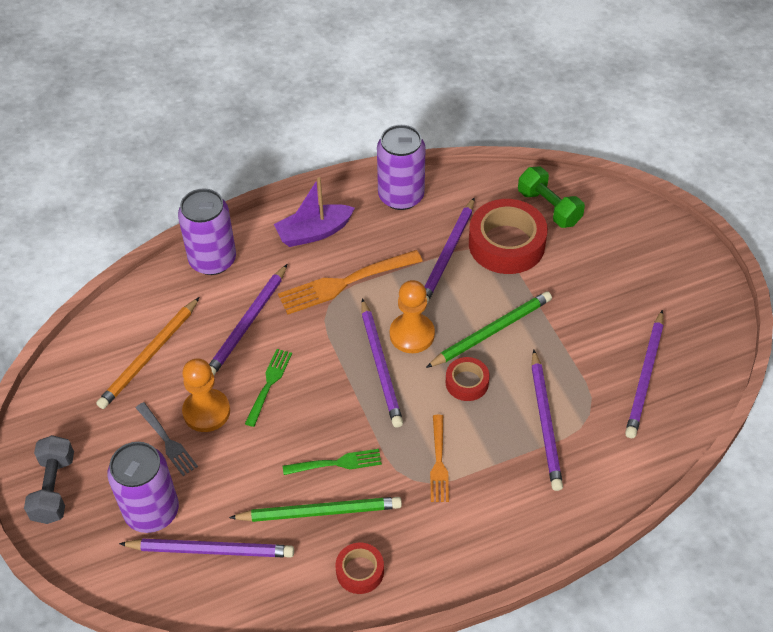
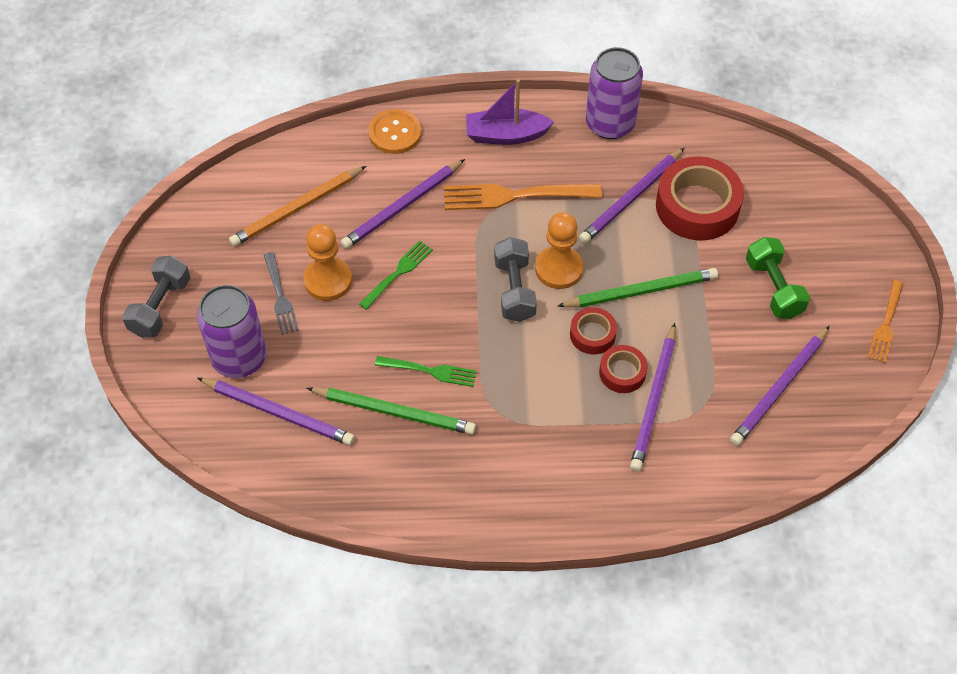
camera: 20 degrees right, 5 degrees up
purple can [178,188,236,275] -> orange button [368,109,422,154]
red tape [336,542,384,594] -> red tape moved to [599,345,648,393]
purple pencil [361,298,403,428] -> grey dumbbell [494,237,537,322]
orange fork [430,415,449,502] -> orange fork moved to [868,280,904,363]
green dumbbell [518,167,585,228] -> green dumbbell moved to [746,237,810,319]

